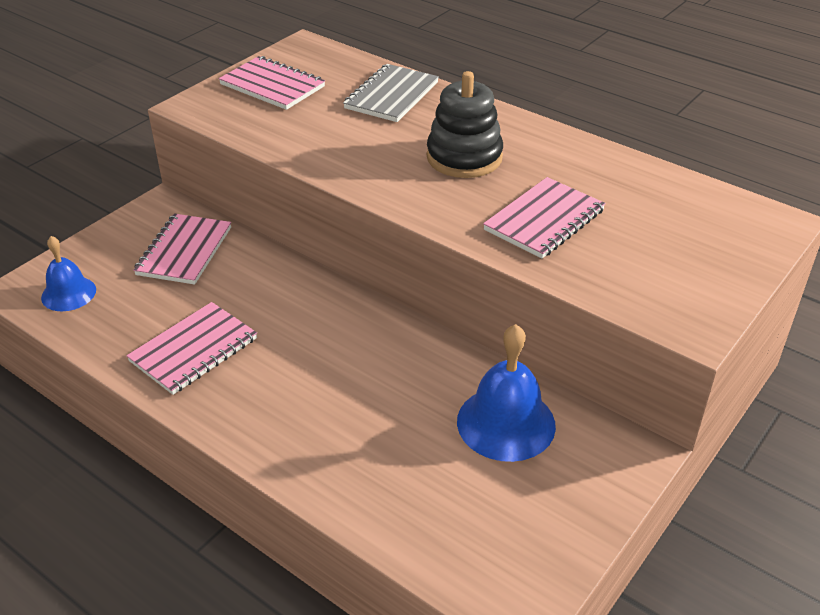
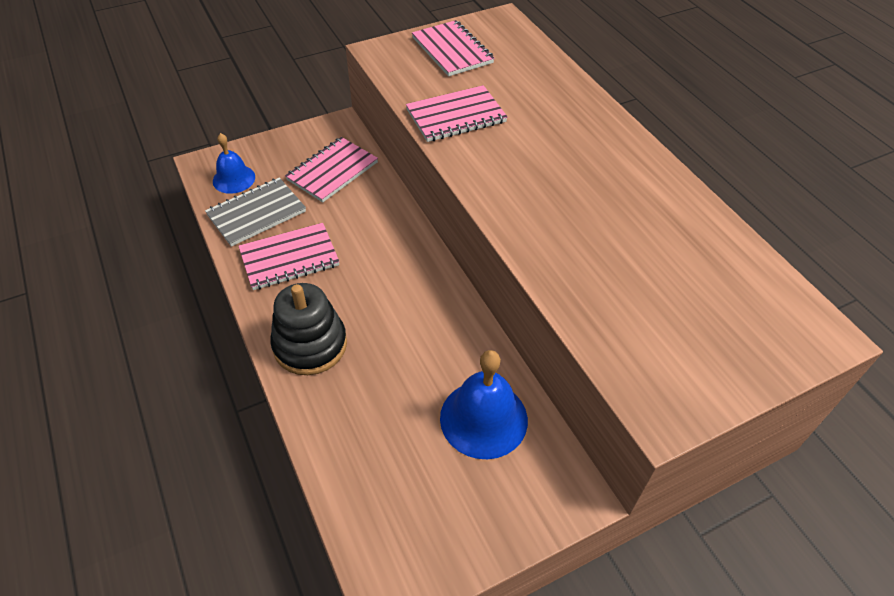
camera: 25 degrees right, 10 degrees up
grey notebook [343,64,439,122] -> grey notebook moved to [205,178,306,247]
black stacking toy [427,71,503,178] -> black stacking toy moved to [270,283,347,375]
pink notebook [483,177,605,258] -> pink notebook moved to [406,85,508,142]

